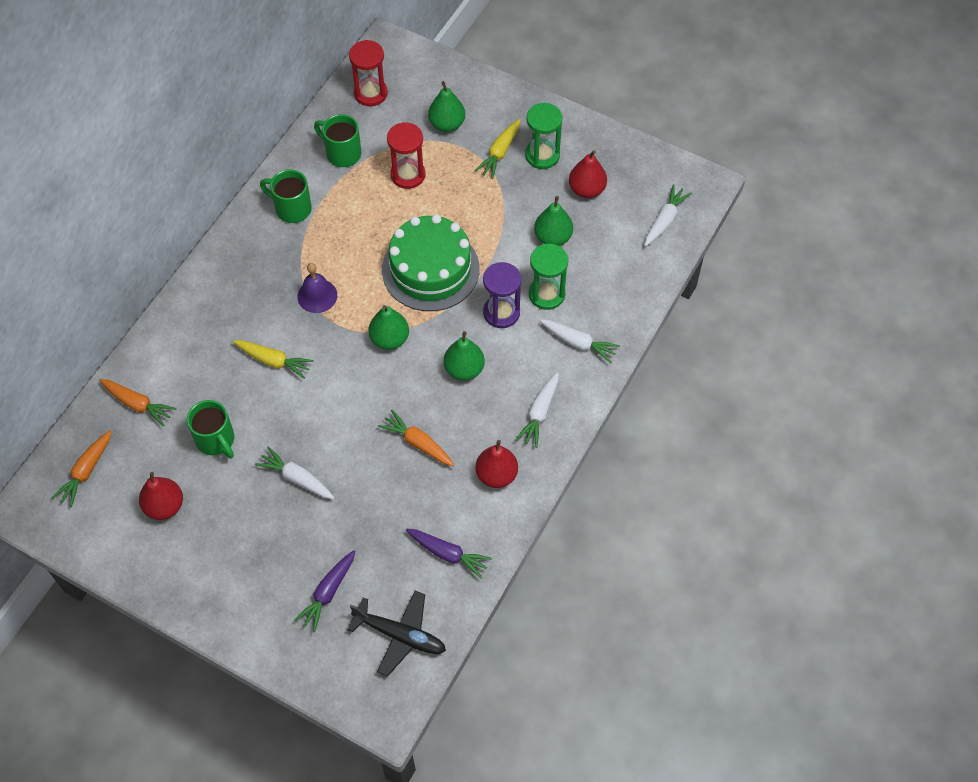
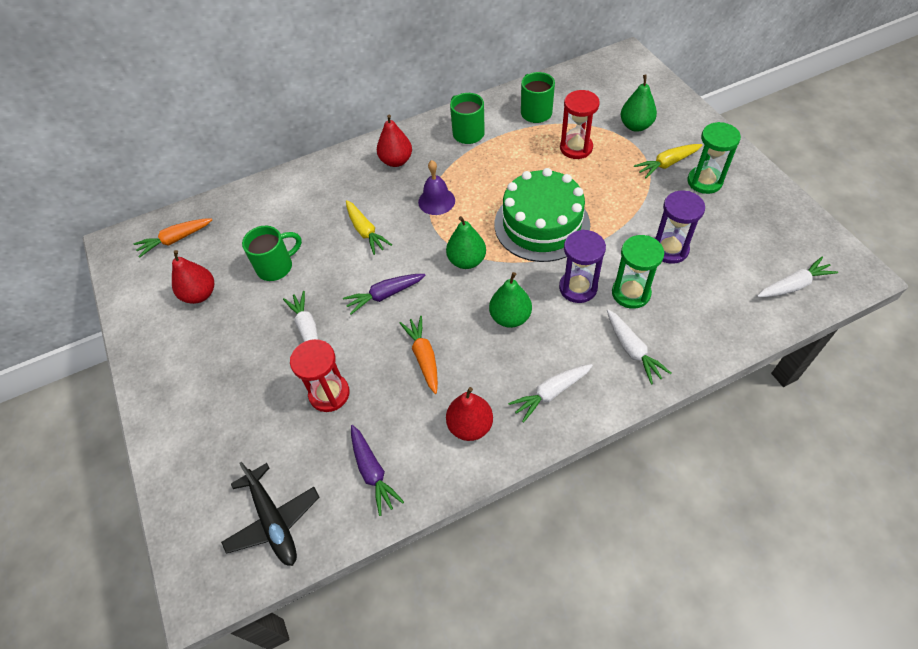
camera: 40 degrees right, 5 degrees down
orange carrot [99,379,176,427] -> none
green mug [187,400,234,459] -> green mug turned 120 degrees counterclockwise [242,226,302,281]
purple carrot [294,550,355,632] -> purple carrot moved to [343,274,426,315]
red hourglass [349,40,388,106] -> red hourglass moved to [290,339,349,412]
green pear [534,196,573,246] -> purple hourglass [655,191,705,264]
red pear [569,150,607,198] -> red pear moved to [377,114,412,167]

